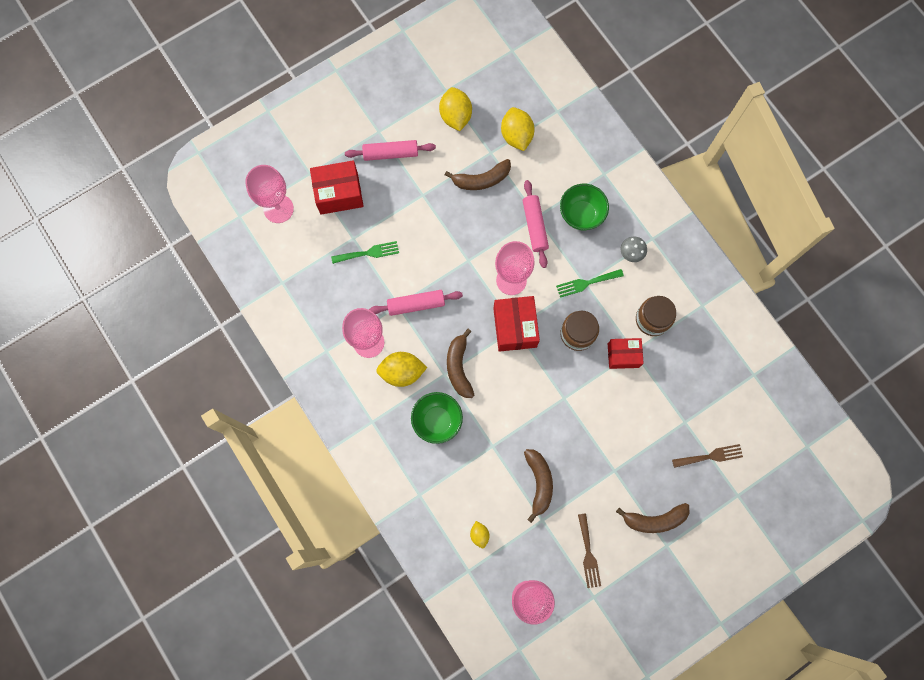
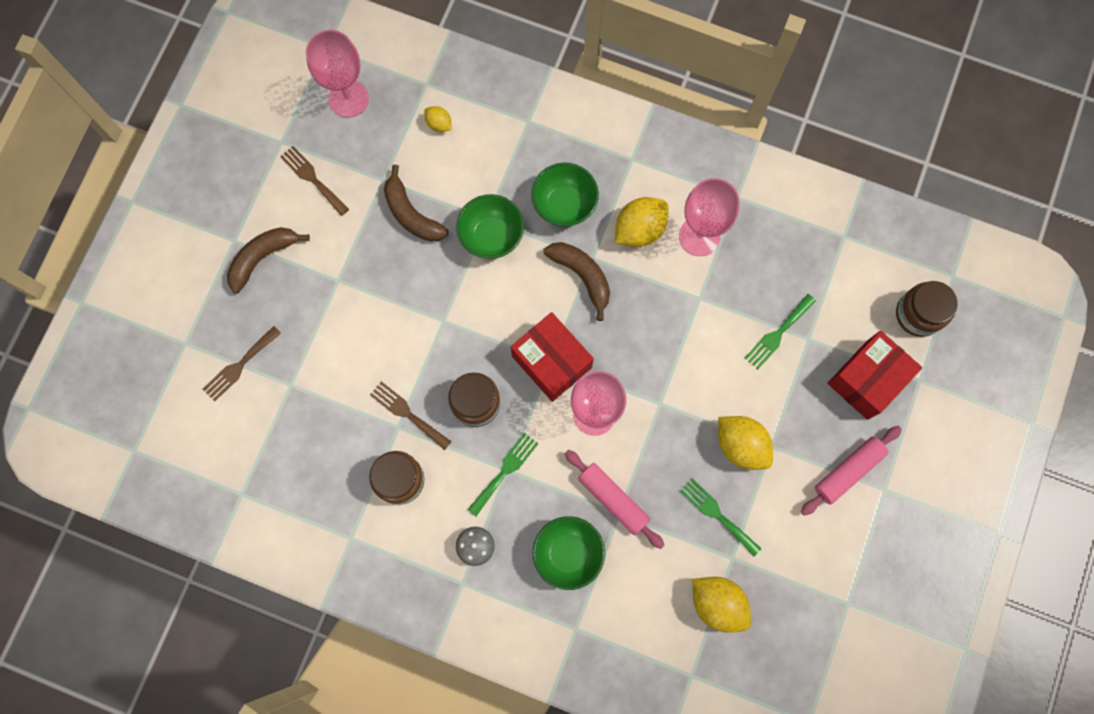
camera: 145 degrees right, 0 degrees up
pink goblet [245,165,294,223] -> brown jar [896,281,958,337]
pink rolling pin [369,290,463,316] -> none
yellow lemon [439,87,472,131] -> yellow lemon moved to [718,416,773,470]
brown banana [445,159,511,190] -> green fork [680,478,762,556]
red box [608,338,644,369] -> brown fork [370,381,451,450]
none -> green bowl [456,194,524,259]

